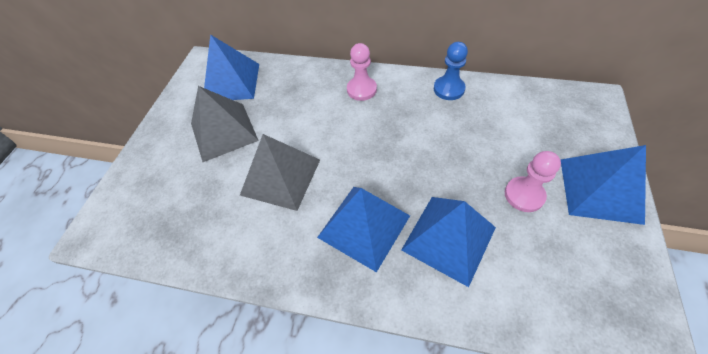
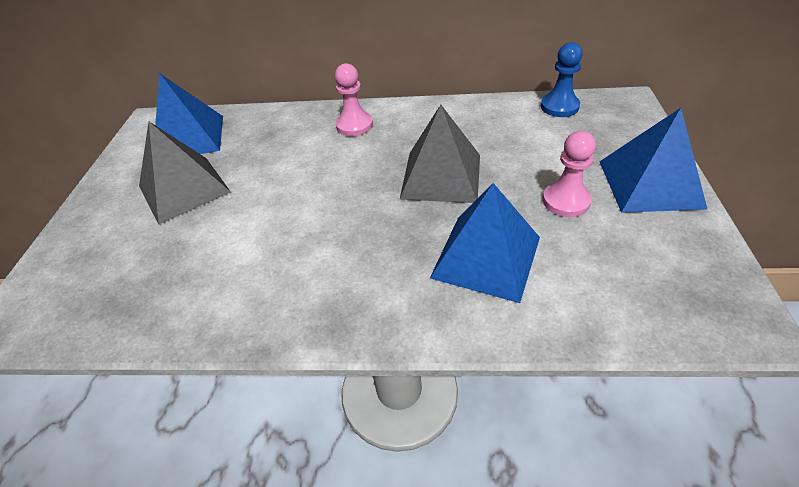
camera: 10 degrees left, 10 degrees down
grey pyramid [240,134,320,211] -> grey pyramid moved to [400,105,480,203]
blue pyramid [317,187,410,272] -> none
blue pawn [434,42,468,100] -> blue pawn moved to [541,42,583,117]

